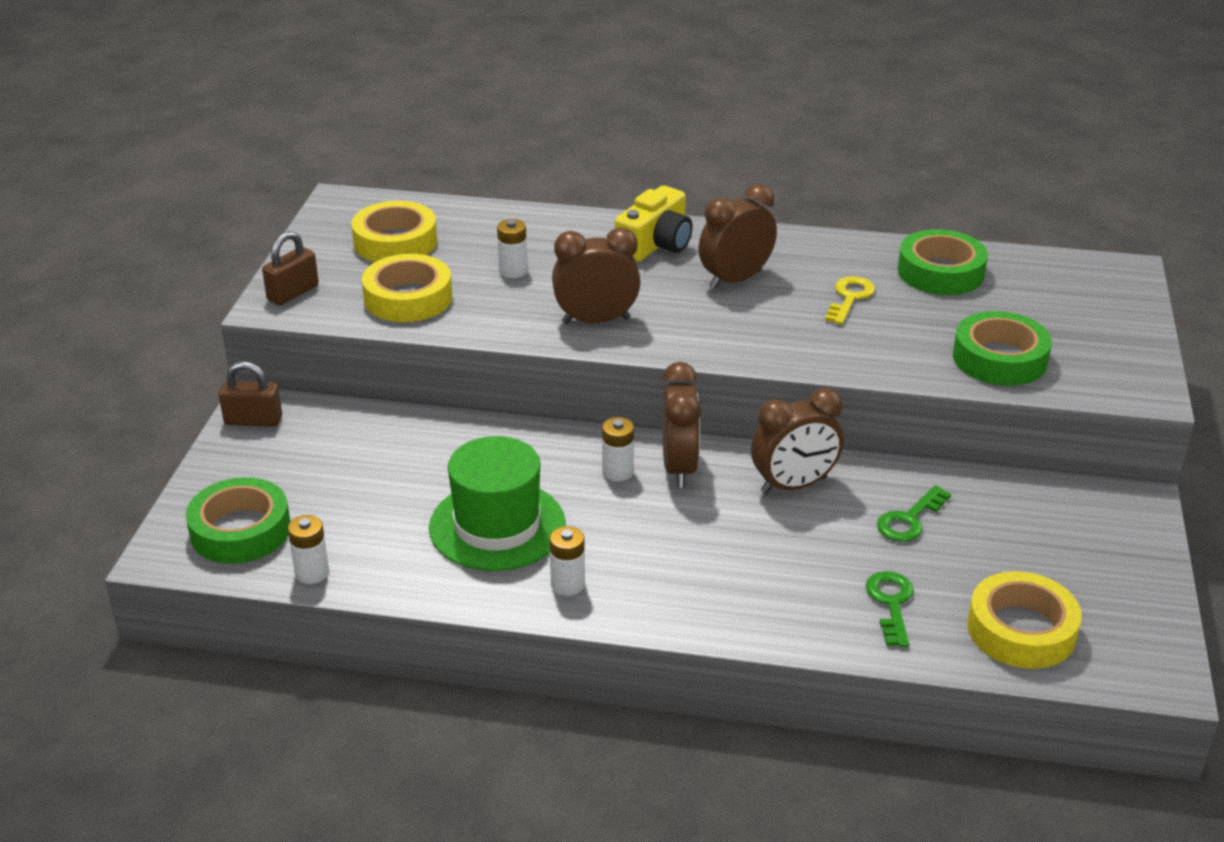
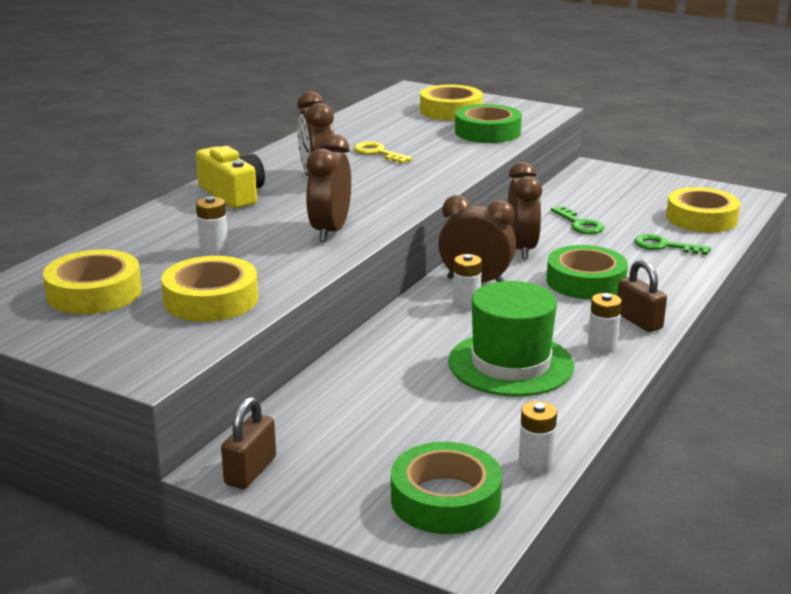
camera: 70 degrees left, 10 degrees down
brown padlock [262,231,319,305] -> brown padlock moved to [617,259,667,332]
green tape [898,229,988,295] -> green tape moved to [546,245,628,299]
none -> yellow tape [420,85,483,121]

